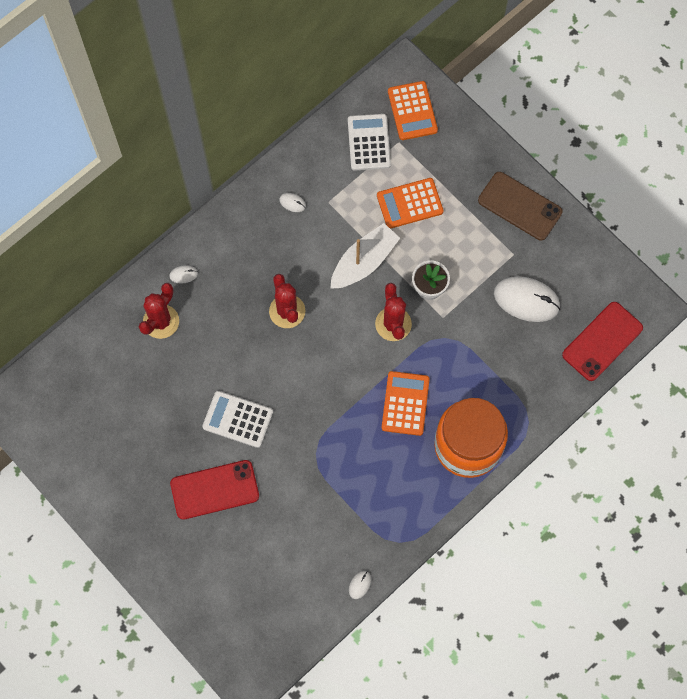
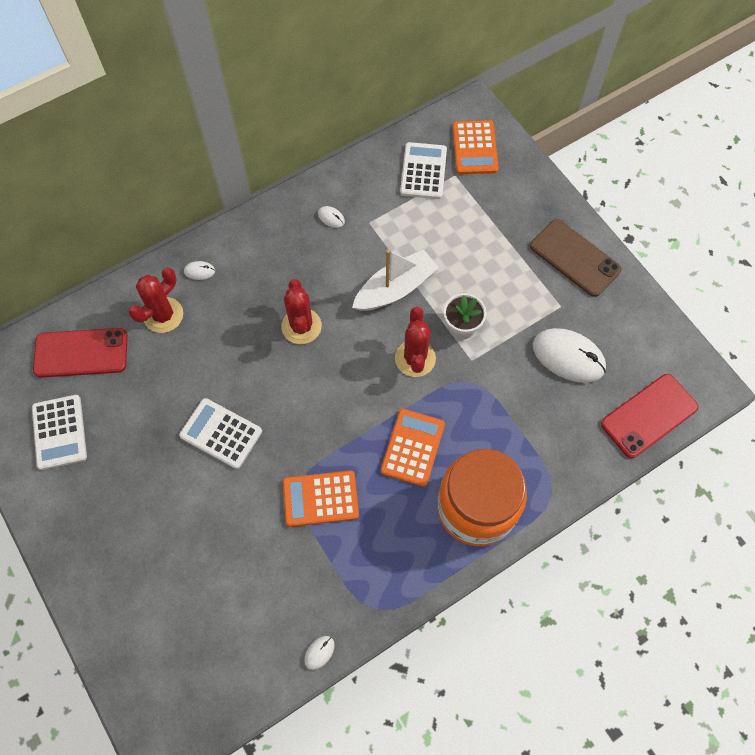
camera: 10 degrees right, 5 degrees down
red phone [170,460,259,520] -> red phone moved to [33,328,128,378]
orange calculator [377,178,444,229] -> orange calculator moved to [283,471,359,527]
none -> white calculator [32,395,87,470]

